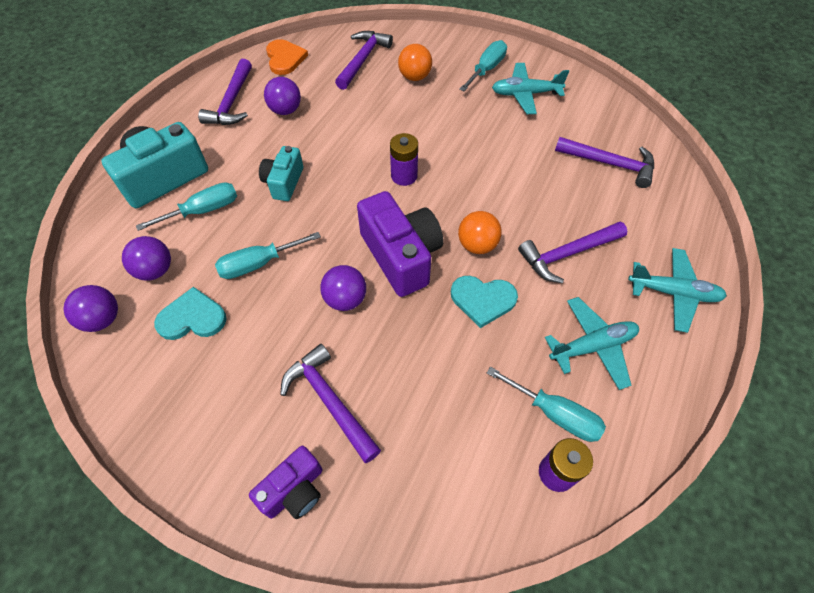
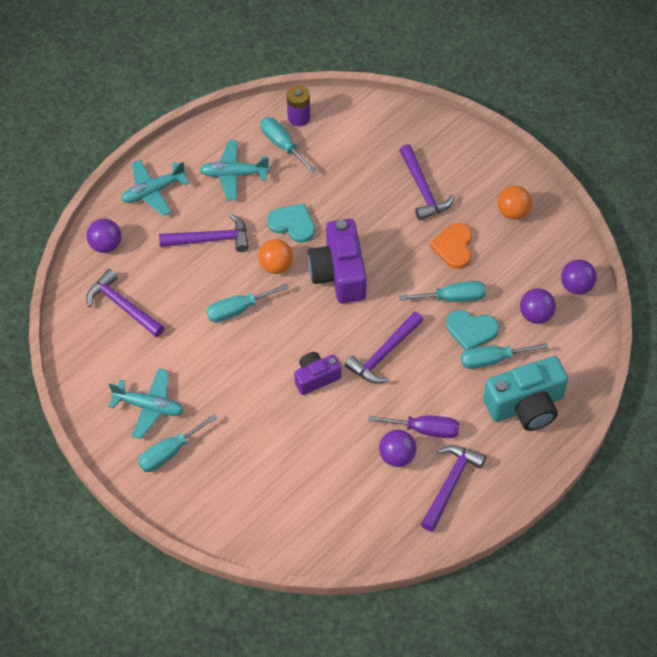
camera: 160 degrees left, 0 degrees up
turquoise heart [154,287,227,340] -> turquoise heart moved to [446,310,499,350]
purple camera [249,446,322,519] -> purple camera moved to [294,352,341,395]
turquoise camera [259,146,303,201] -> none
orange heart [266,39,308,75] -> orange heart moved to [429,223,472,269]
purple ball [320,265,366,311] -> purple ball moved to [87,219,121,253]
purple hammer [335,31,393,90] -> purple hammer moved to [345,311,424,384]
purple battery [390,133,418,186] -> none
orange ball [398,44,432,81] -> orange ball moved to [498,186,532,220]
turquoise plane [628,248,727,333] -> turquoise plane turned 60 degrees counterclockwise [121,160,189,216]
none -> turquoise screwdriver [206,283,289,323]
none -> purple screwdriver [368,415,459,438]

